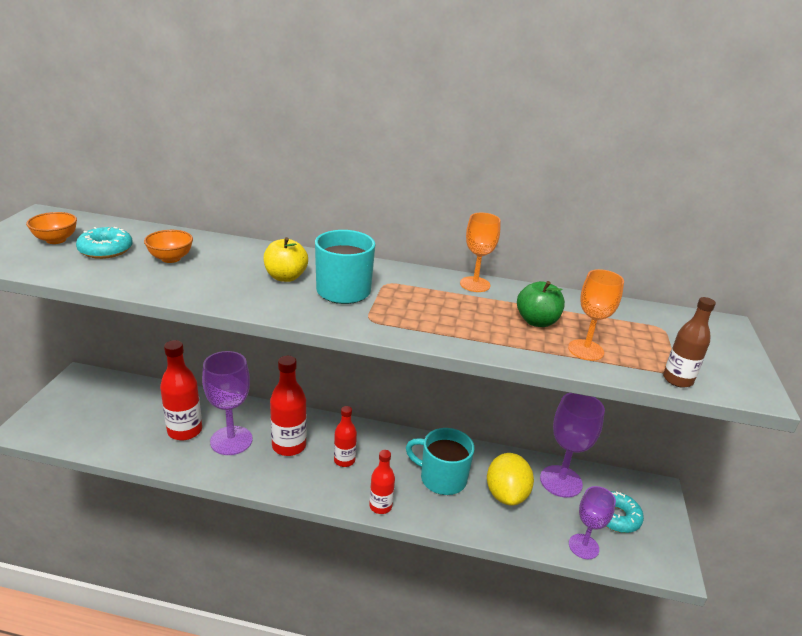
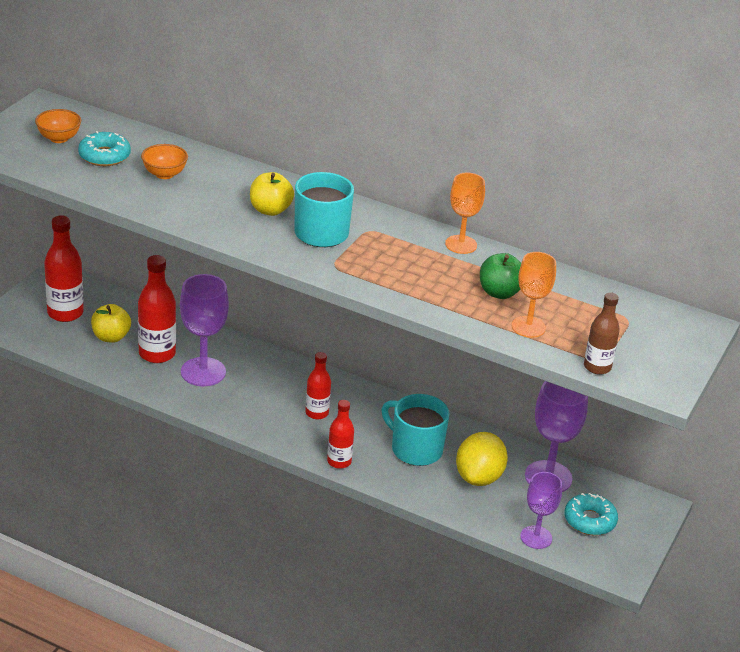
camera: 15 degrees right, 5 degrees up
red bottle [270,356,307,456] -> red bottle moved to [44,215,84,322]
none -> yellow apple [91,304,131,343]

